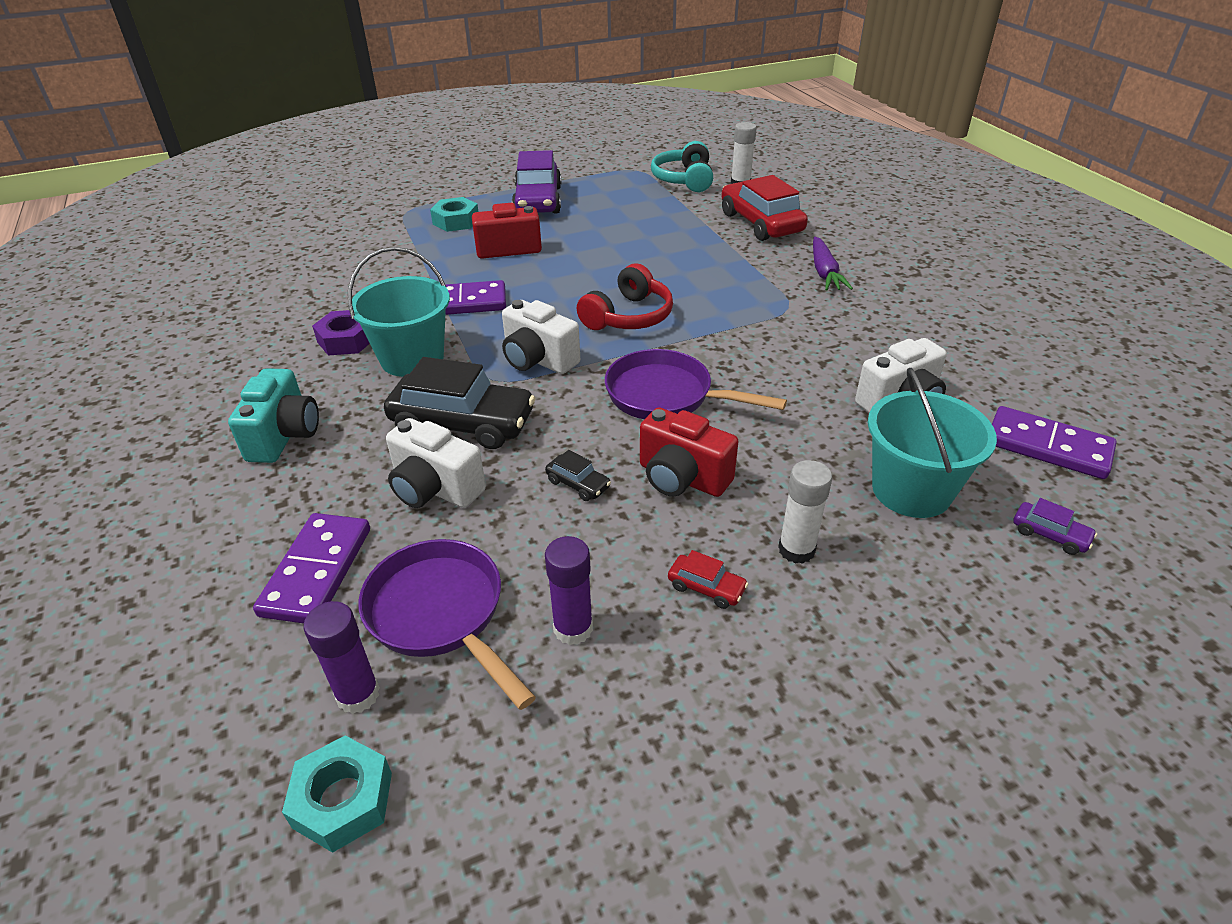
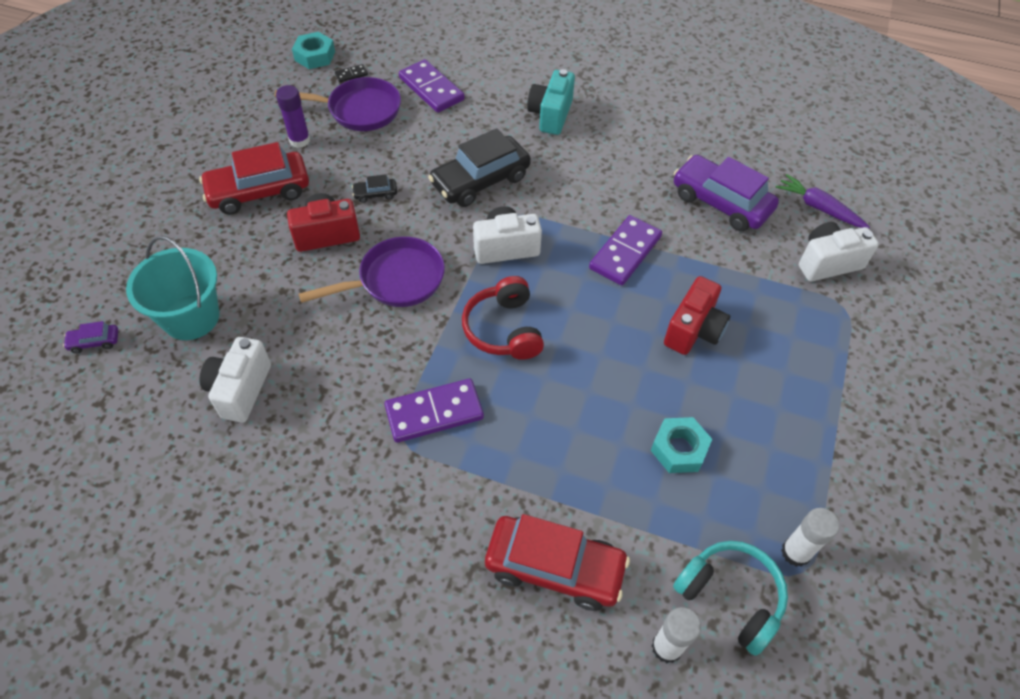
camera: 130 degrees right, 15 degrees up
turquoise camera [228,368,319,463] -> turquoise camera turned 60 degrees clockwise [527,69,575,135]
purple glue stick [303,601,380,714] -> black domino [335,64,368,82]
purple nut [312,310,370,356] -> none
turquoise bucket [348,247,450,377] -> none
white camera [386,418,486,508] -> white camera moved to [799,222,879,281]
turquoise nut [430,197,478,232] -> turquoise nut moved to [651,417,712,473]
purple car [512,150,561,214] -> purple car moved to [673,155,779,232]
red car [668,550,748,609] -> red car [199,142,309,215], size x2.31
white glue stick [778,460,832,564] -> white glue stick moved to [781,508,840,567]
purple carrot [813,237,853,291] -> purple carrot moved to [775,174,870,228]
purple domino [992,406,1117,479] -> purple domino moved to [384,379,484,443]

